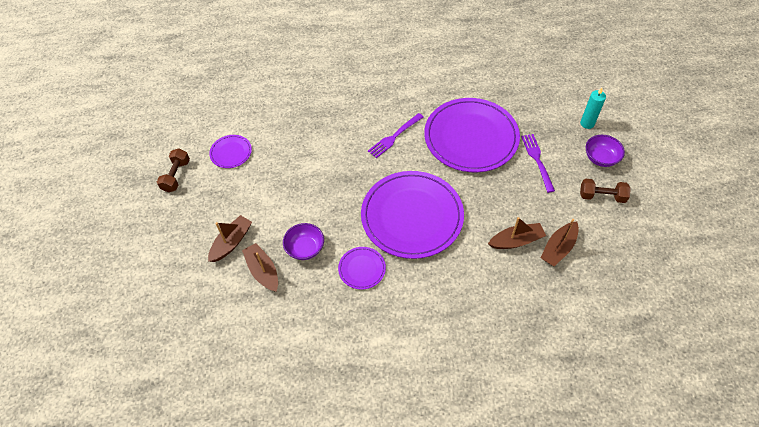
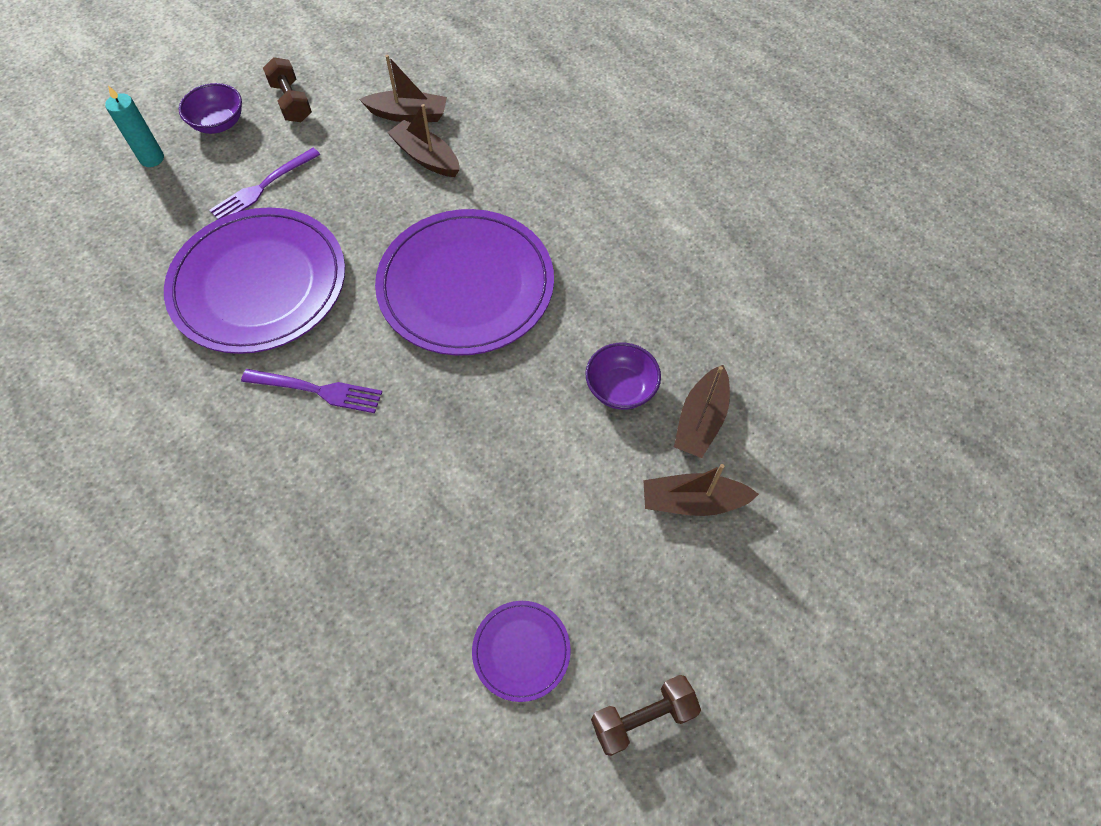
camera: 125 degrees left, 5 degrees up
purple plate [338,247,386,290] -> none

